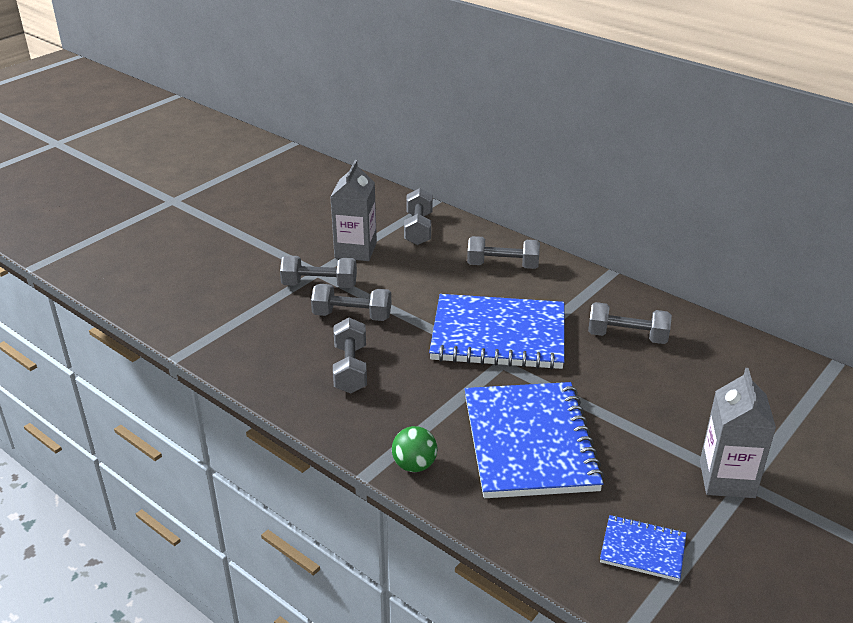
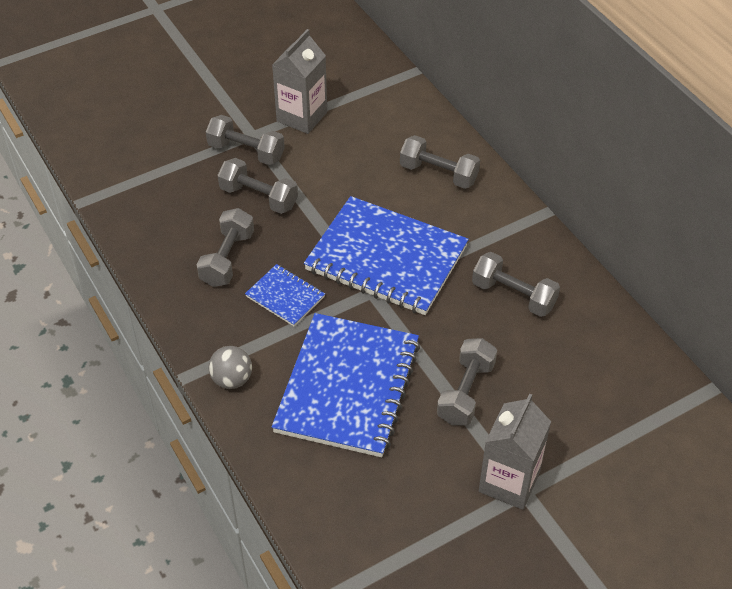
camera: 20 degrees right, 15 degrees up
green ball [392,426,438,472] -> grey ball [208,346,252,389]
grey dumbbell [404,188,433,245] -> grey dumbbell moved to [437,338,497,425]
blue notebook [600,515,686,581] -> blue notebook moved to [245,264,325,326]

